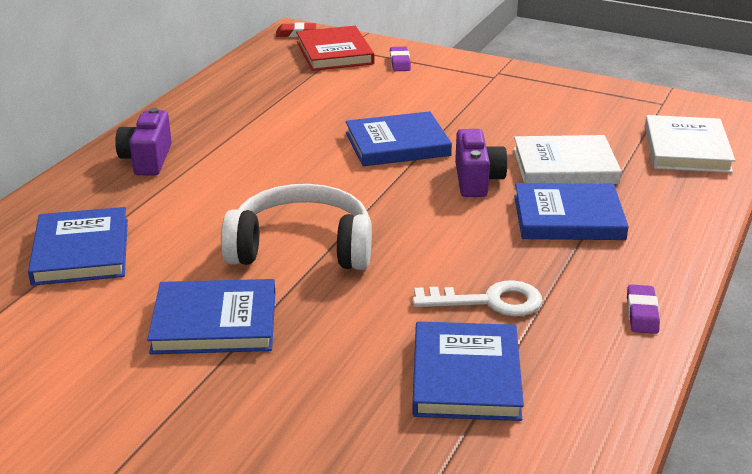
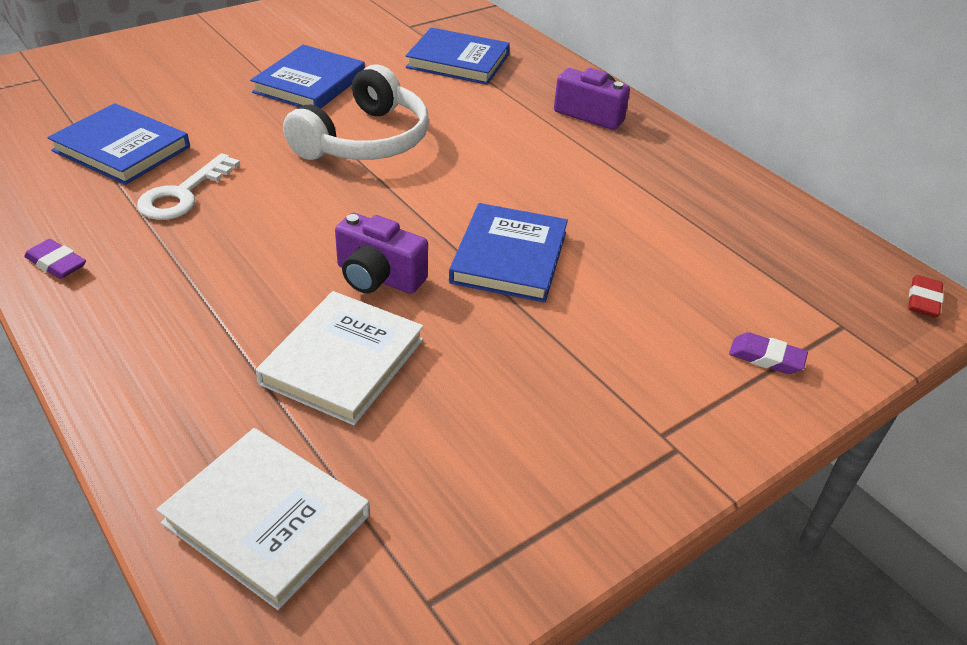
camera: 115 degrees right, 10 degrees up
red book [296,26,374,71] -> none
blue book [514,183,629,240] -> none

